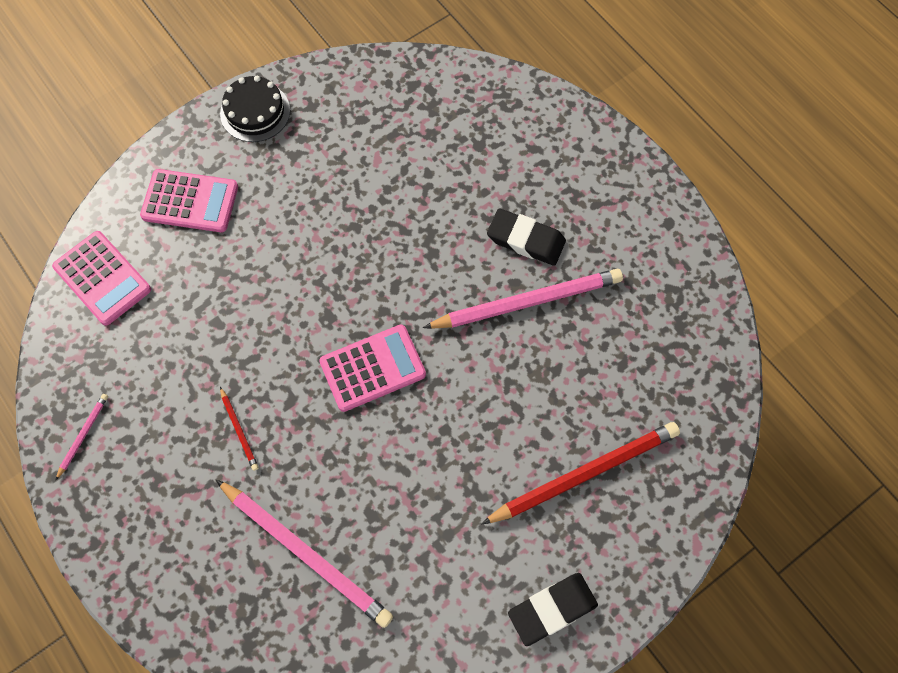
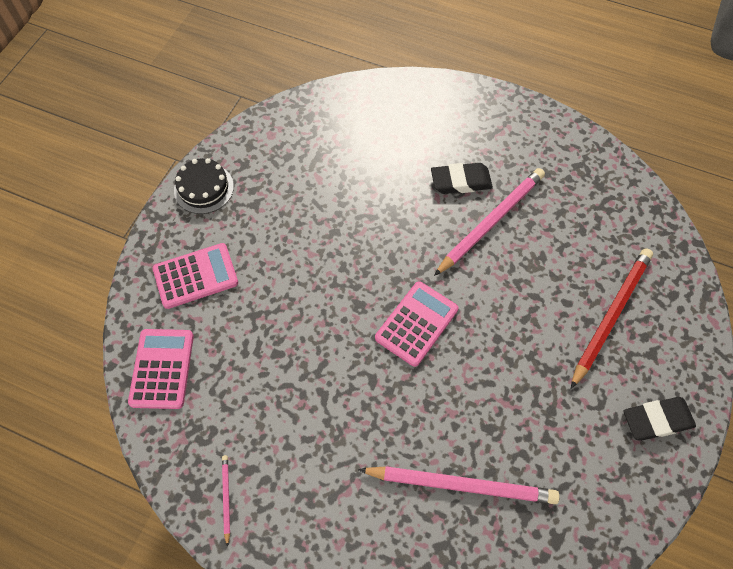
camera: 30 degrees left, 5 degrees down
pink calculator [52,231,151,326] -> pink calculator turned 105 degrees counterclockwise [128,329,194,409]
red pencil [220,387,259,471] -> none
black eraser [508,573,598,646] -> black eraser turned 45 degrees clockwise [623,397,696,441]

